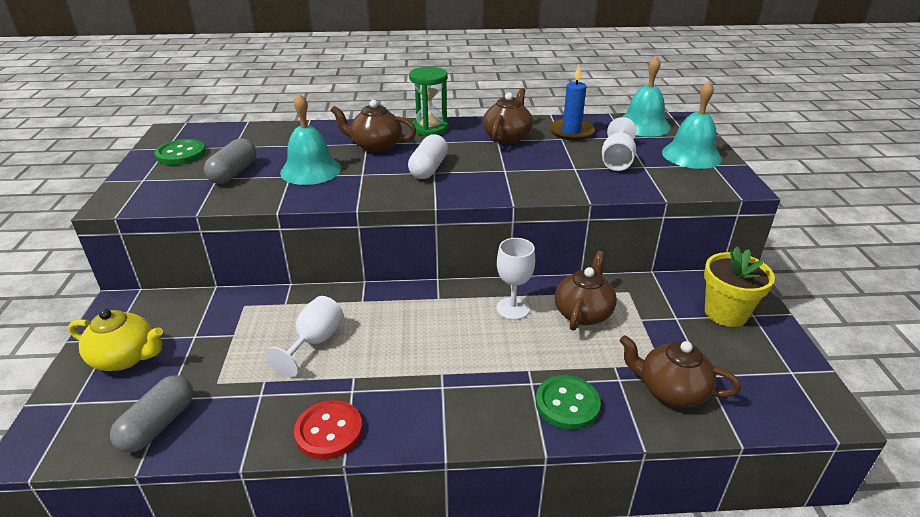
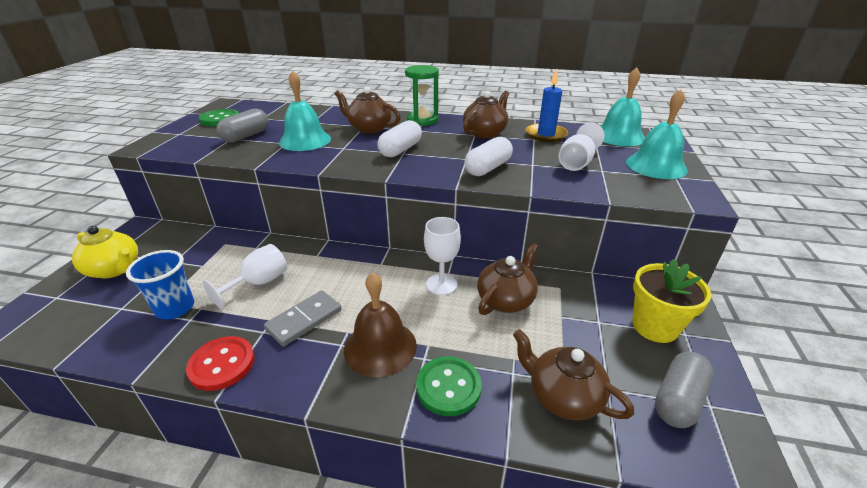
camera: 15 degrees right, 0 degrees up
grey capsule [110,375,193,453] -> grey capsule moved to [655,351,714,428]
none -> blue cup [126,250,194,319]
none -> grey domino [264,290,342,347]
none -> brown bell [344,272,417,377]
none -> white capsule [464,137,513,176]

